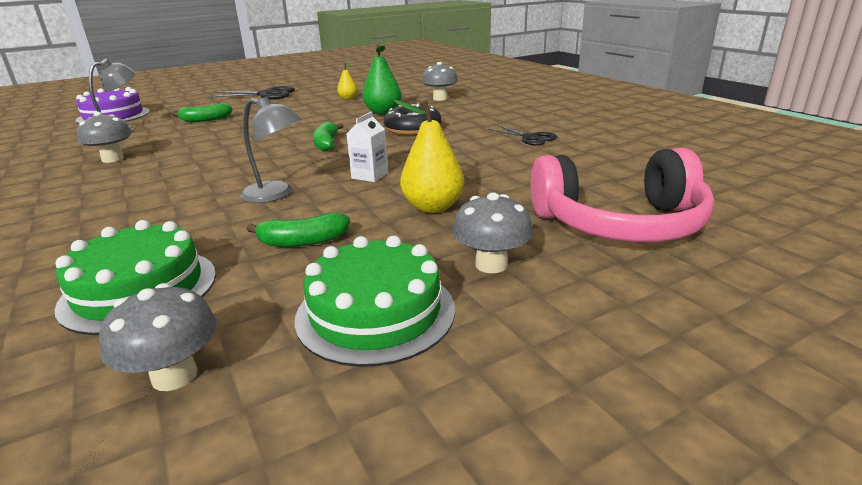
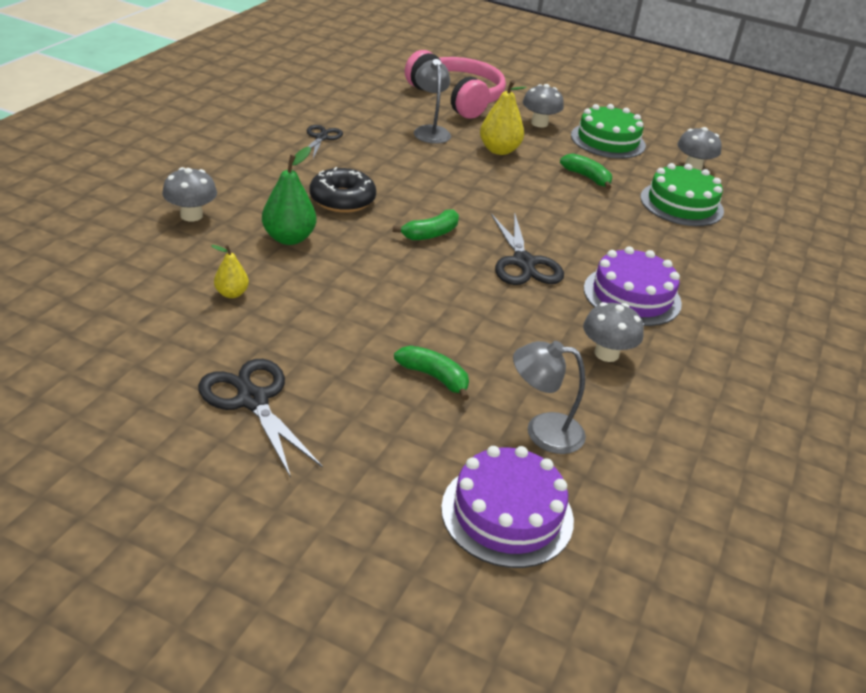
camera: 130 degrees left, 10 degrees up
grey lamp [240,97,302,203] -> grey lamp moved to [414,59,451,144]
white carton [347,112,388,182] -> none
none -> black scissors [491,213,564,285]
none -> purple cake [584,246,682,326]

